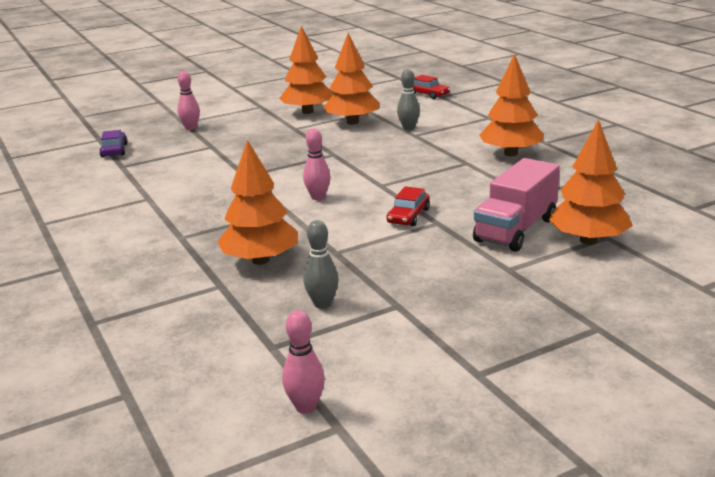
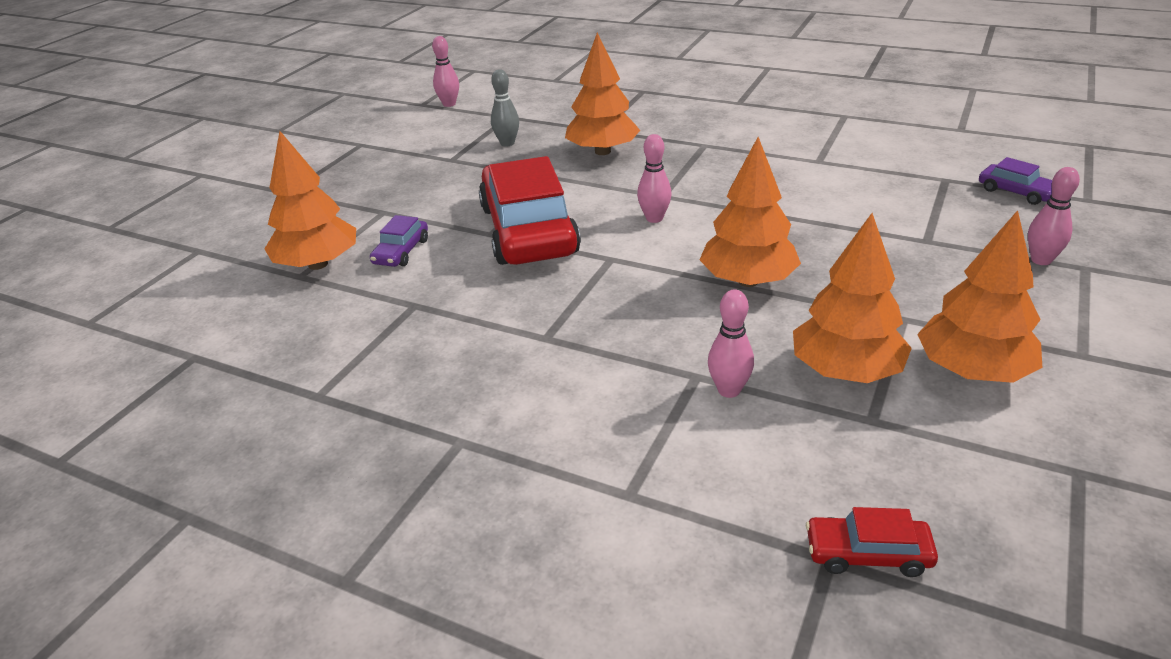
camera: 145 degrees right, 10 degrees up
red car [387,186,430,226] -> red car [479,156,581,265], size x2.36
grey bowling pin [397,69,420,131] -> pink bowling pin [708,290,754,398]
pink truck [473,158,560,252] -> purple car [370,215,428,267]
orange tree [479,54,544,156] -> orange tree moved to [700,137,801,287]

